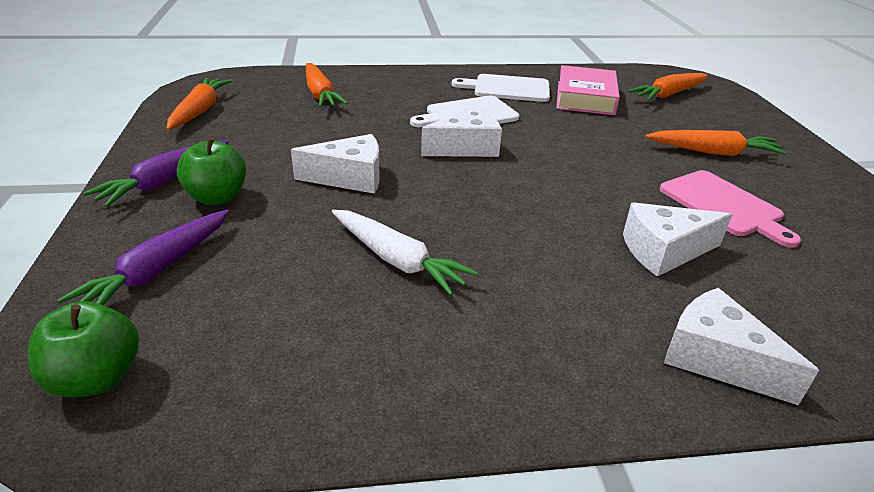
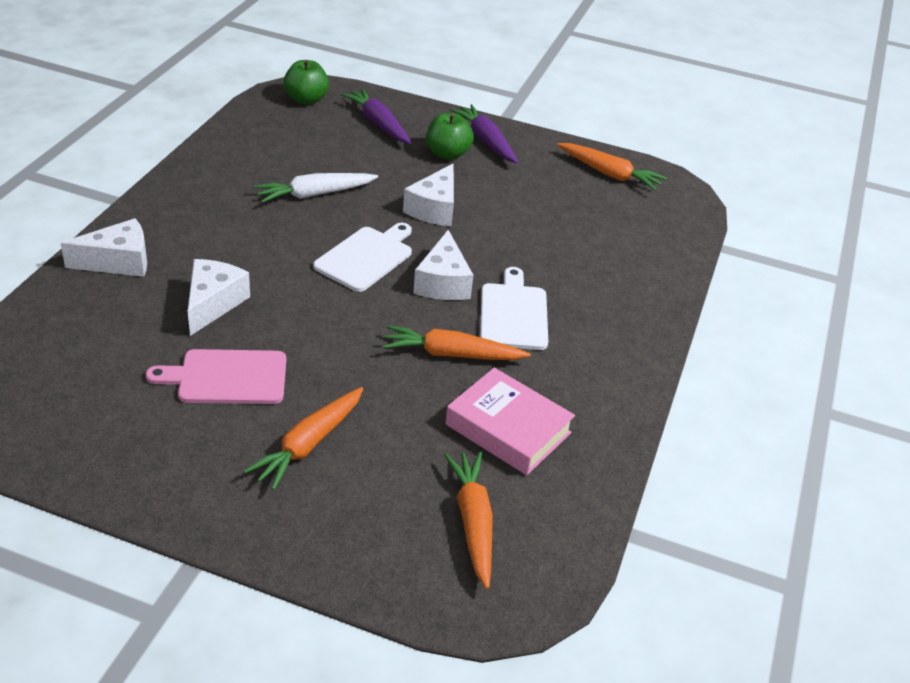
camera: 115 degrees right, 5 degrees up
orange carrot [306,63,348,108] -> orange carrot moved to [382,325,531,360]
white cutting board [452,74,550,102] -> white cutting board moved to [313,223,412,292]

